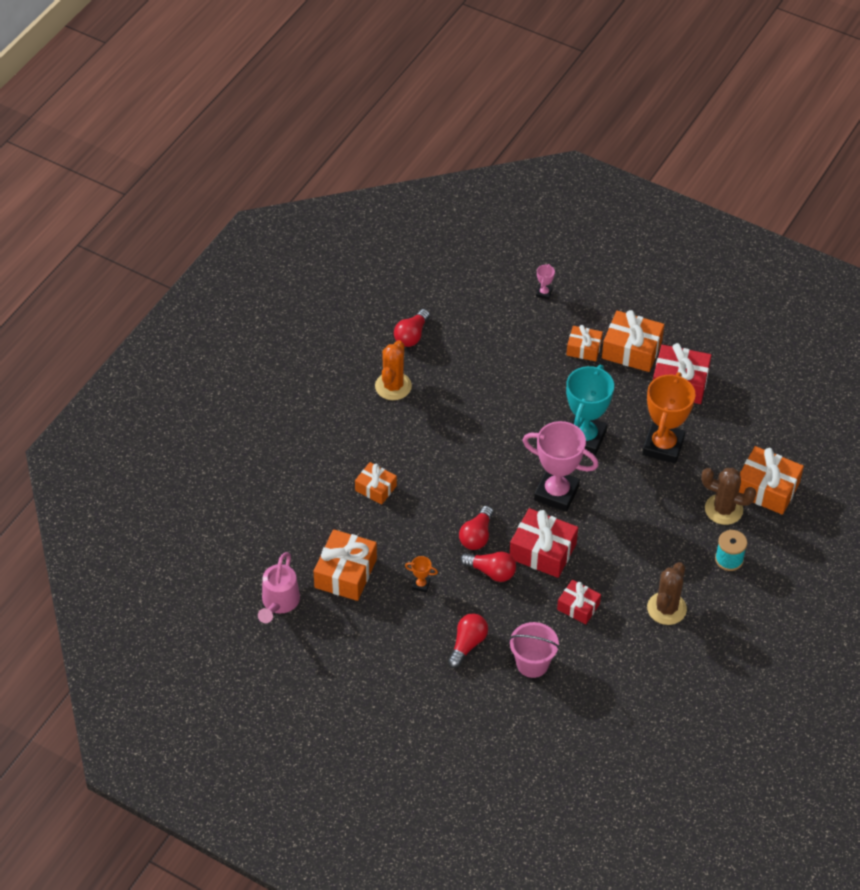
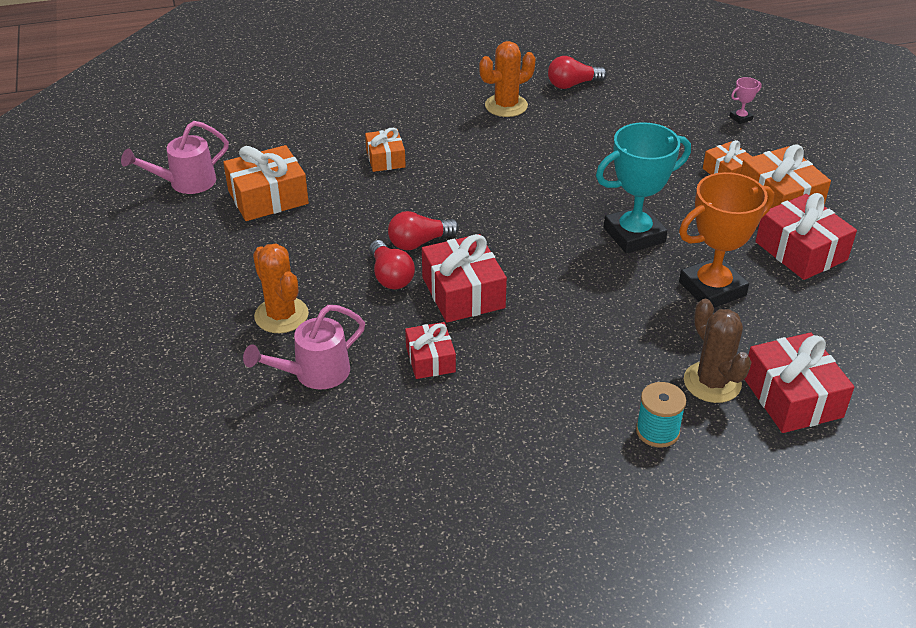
camera: 45 degrees right, 10 degrees down
orange trophy [405,556,438,592] -> none
red light bulb [448,613,488,668] -> orange cactus [253,243,309,333]
pink bucket [509,622,559,678] -> pink watering can [243,305,365,389]
pink trophy [522,421,599,512] -> none
brown cactus [647,562,687,625] -> none
orange gift [739,446,804,515] -> red gift [744,332,854,433]

